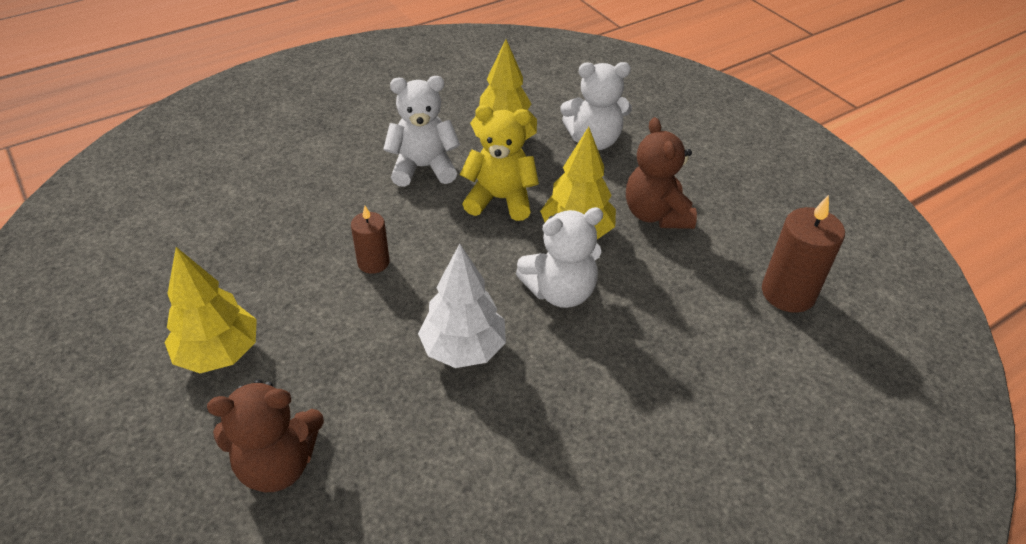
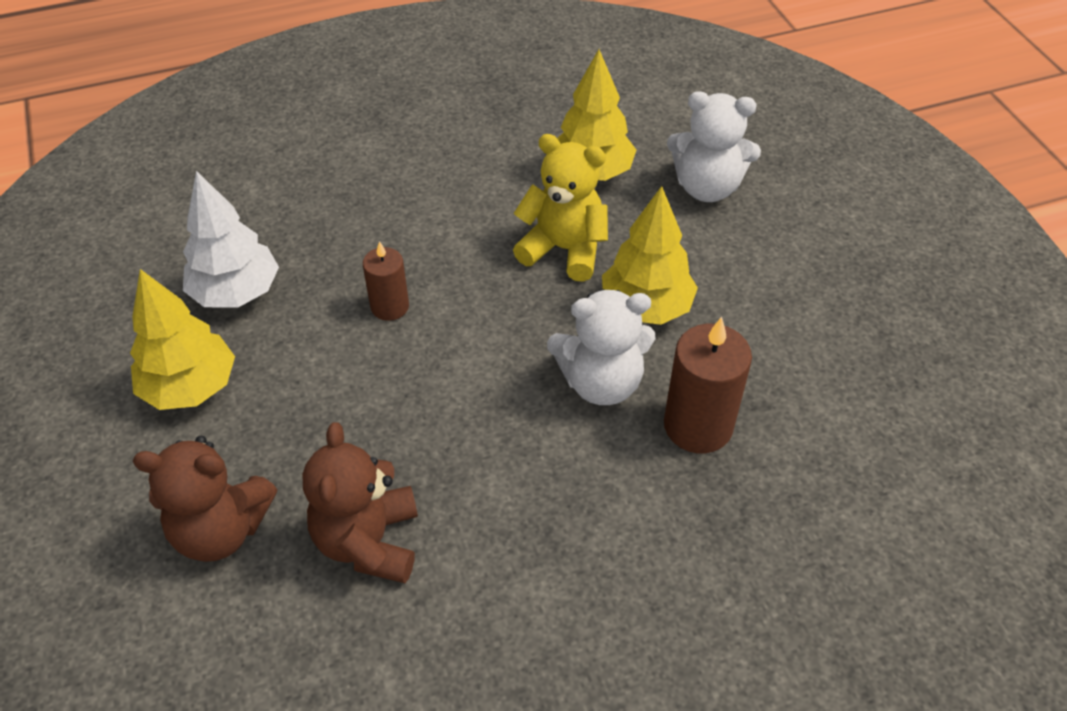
camera: 15 degrees right, 5 degrees up
white teddy bear [383,76,460,187] -> none
white tree [418,244,506,368] -> white tree moved to [183,171,279,308]
brown teddy bear [626,117,697,229] -> brown teddy bear moved to [303,423,418,583]
brown candle [762,195,845,313] -> brown candle moved to [664,317,752,453]

